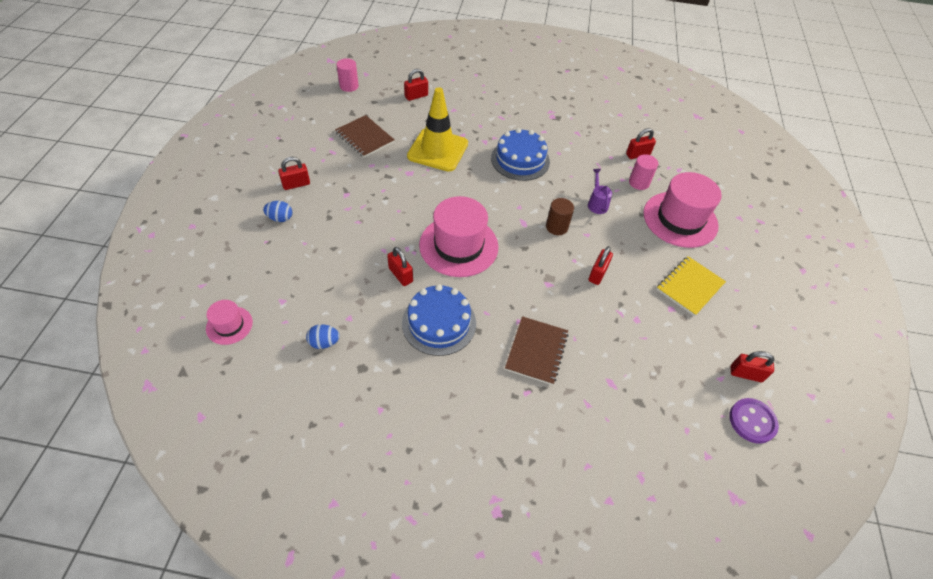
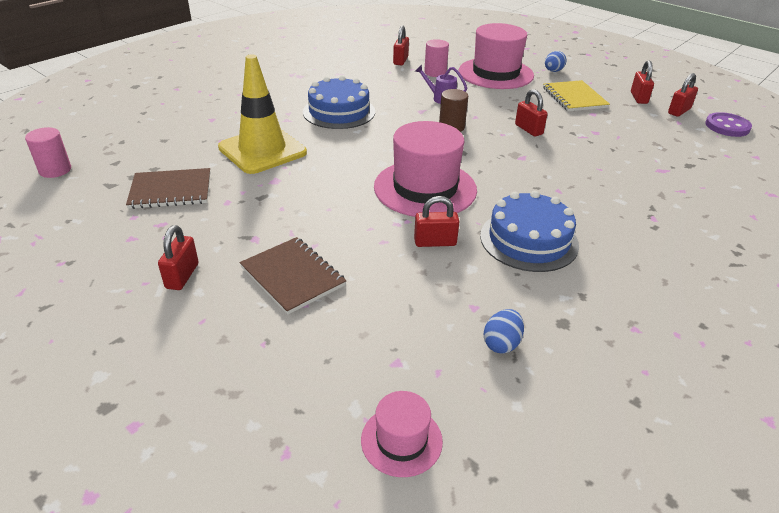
camera: 55 degrees left, 15 degrees down
blue egg [263,201,292,222] -> blue egg moved to [545,51,566,72]
red padlock [404,69,428,101] -> red padlock moved to [631,60,654,104]
brown notebook [505,316,569,385] -> brown notebook moved to [240,237,346,315]

